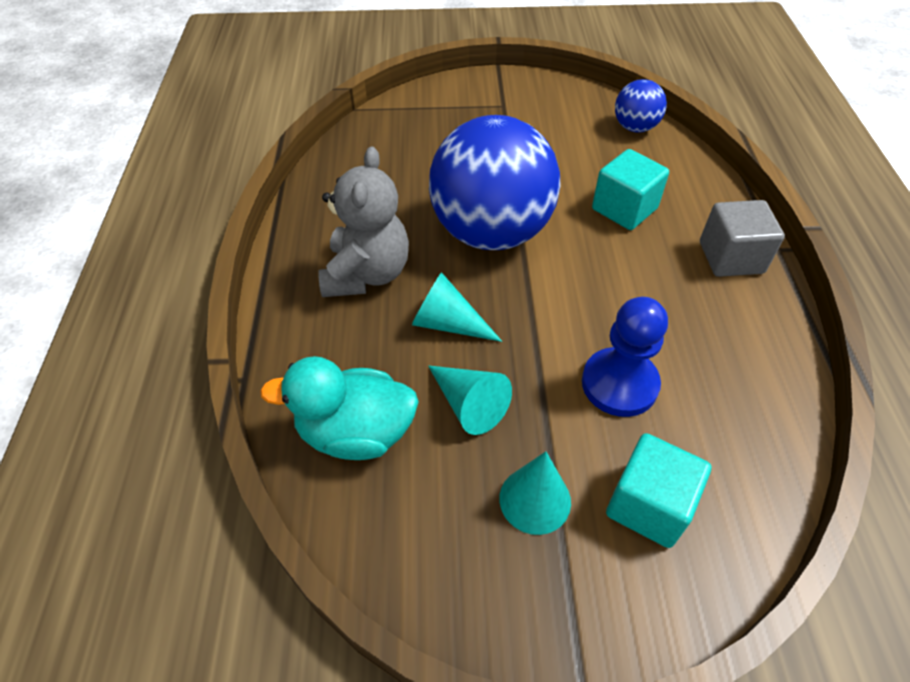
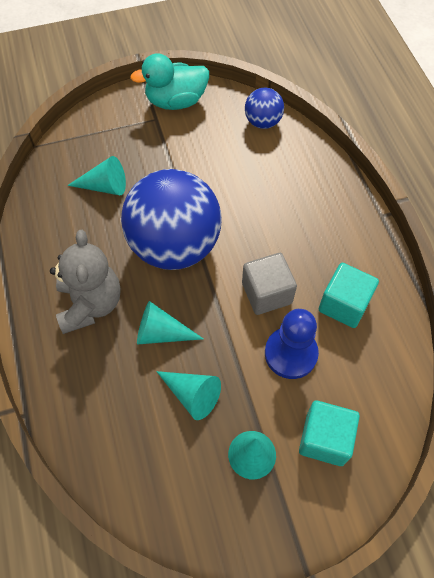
camera: 15 degrees left, 10 degrees up
turquoise duck [260,356,419,460] -> turquoise duck moved to [130,53,209,110]
turquoise cube [592,149,669,230] -> turquoise cube moved to [319,263,379,328]
grey cube [700,200,785,277] -> grey cube moved to [242,253,297,315]
none -> turquoise cone [67,156,126,195]

